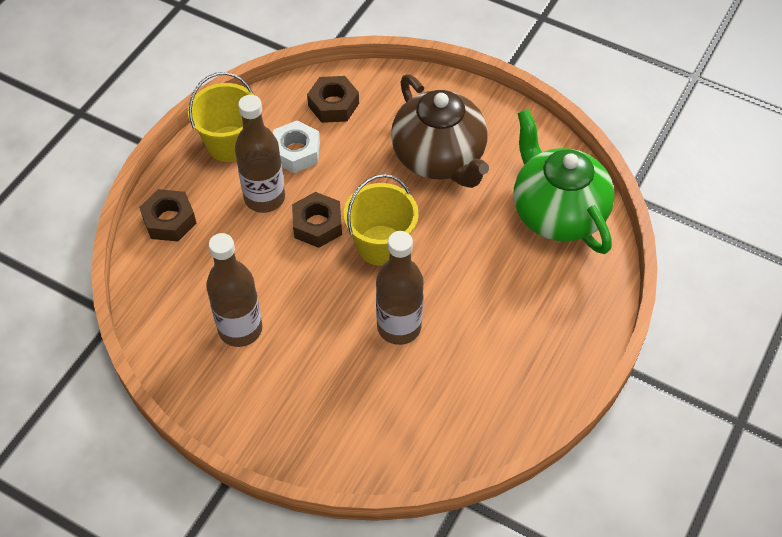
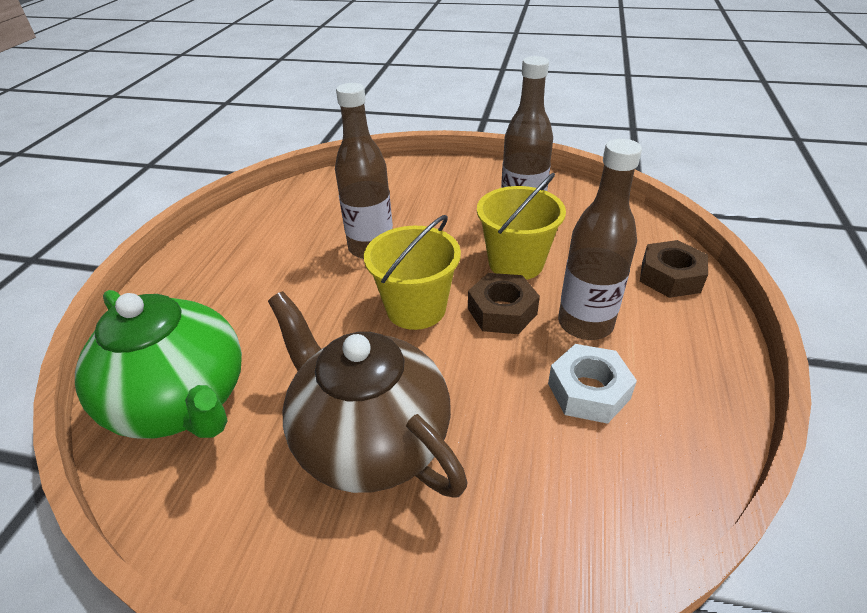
camera: 165 degrees right, 15 degrees down
yellow bucket [188,72,254,162] -> yellow bucket moved to [477,173,566,280]
brown nut [307,76,359,123] -> none

